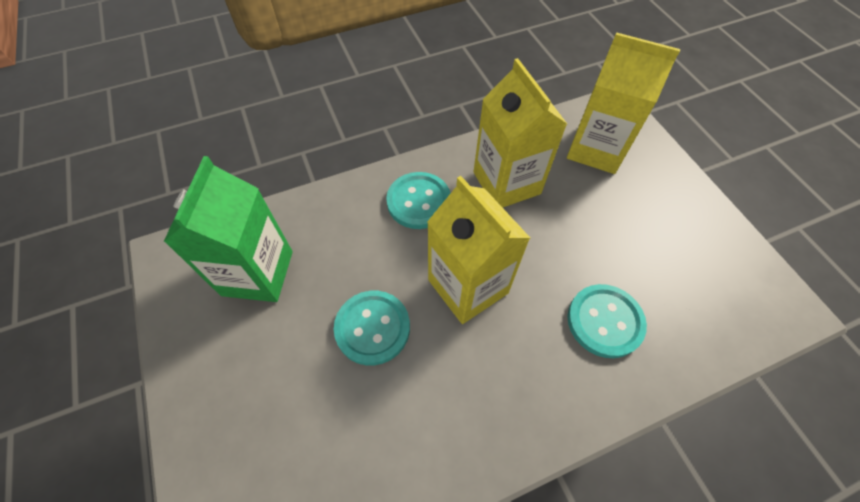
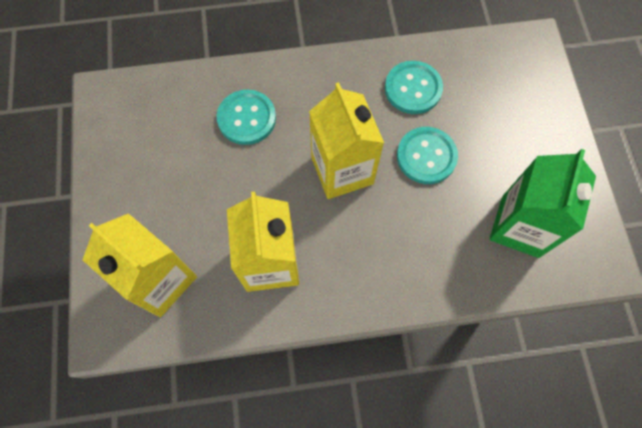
camera: 165 degrees left, 10 degrees up
turquoise button [386,172,450,229] -> turquoise button moved to [385,61,443,114]

